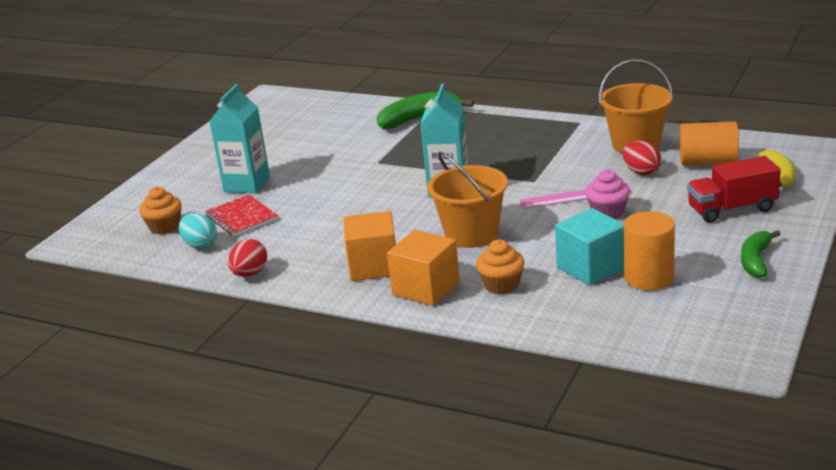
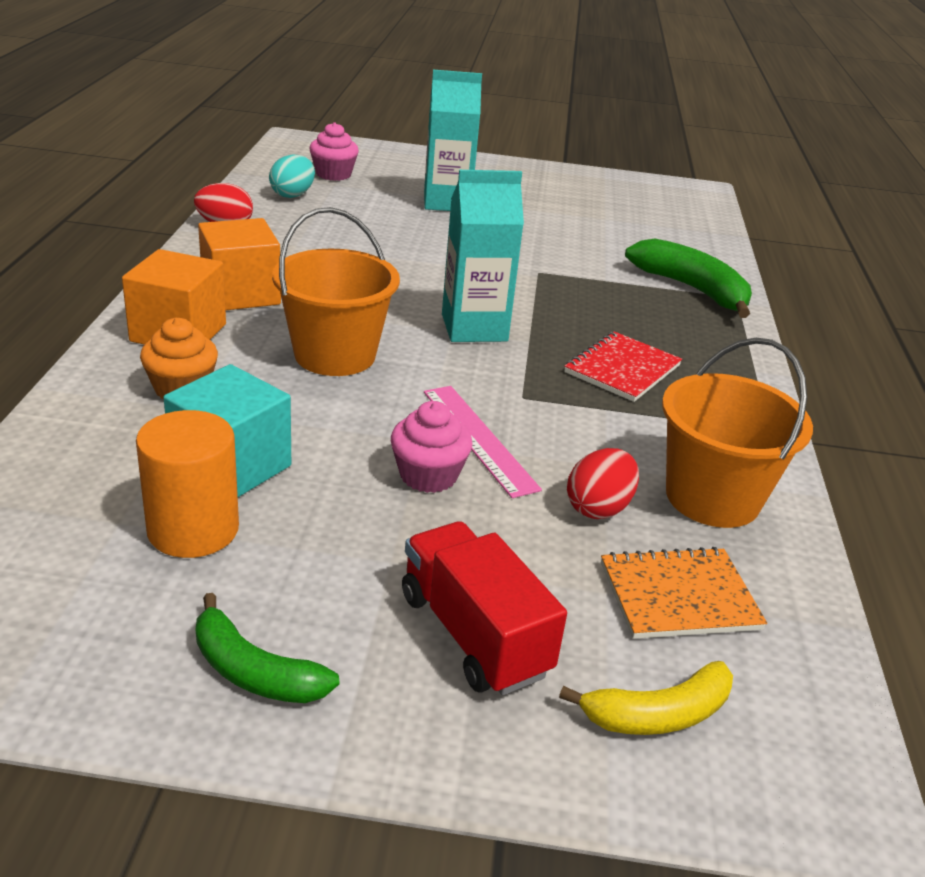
camera: 65 degrees right, 5 degrees up
orange cupcake [139,187,182,234] -> pink cupcake [310,122,359,181]
red notebook [205,195,278,236] -> red notebook moved to [564,332,682,402]
orange cylinder [679,122,739,165] -> orange notebook [601,547,767,639]
green banana [741,230,781,278] -> green banana turned 150 degrees counterclockwise [196,593,339,703]

